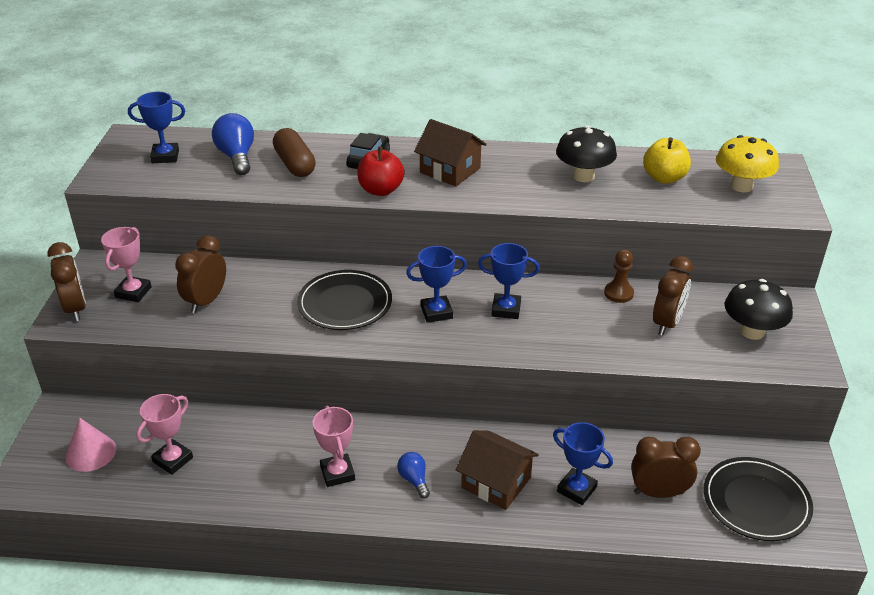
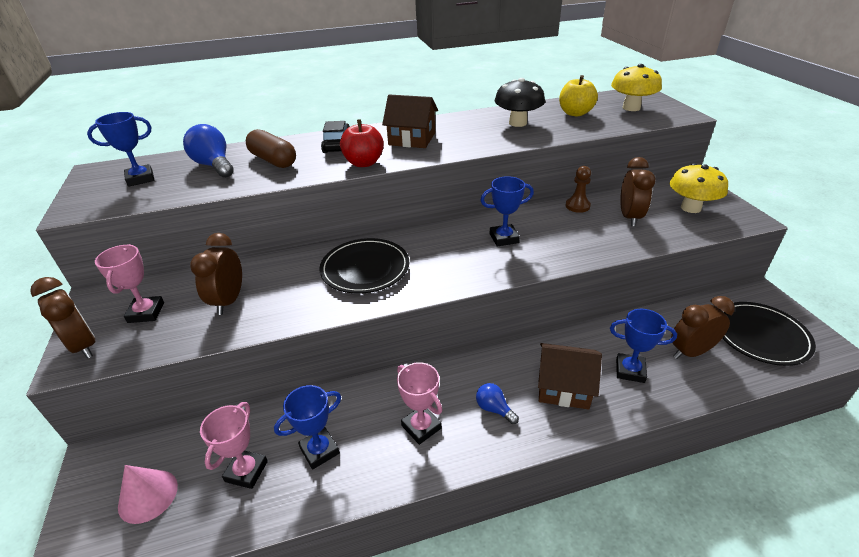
camera: 20 degrees left, 0 degrees up
blue trophy [406,246,467,323] -> blue trophy moved to [274,385,341,469]
black mushroom [725,279,793,340] -> yellow mushroom [670,163,728,213]

